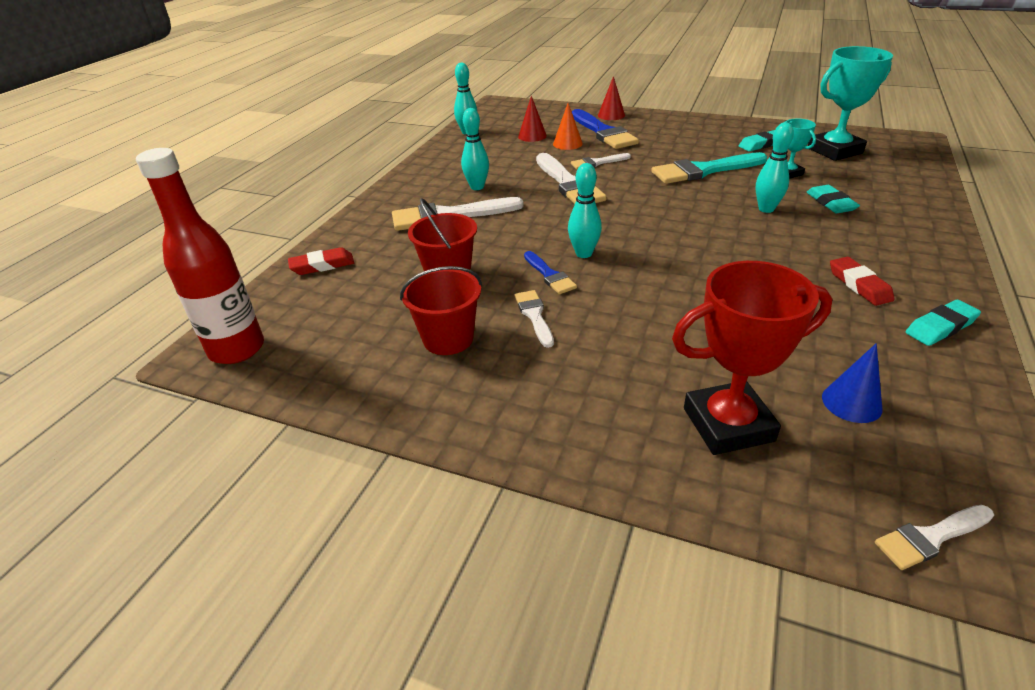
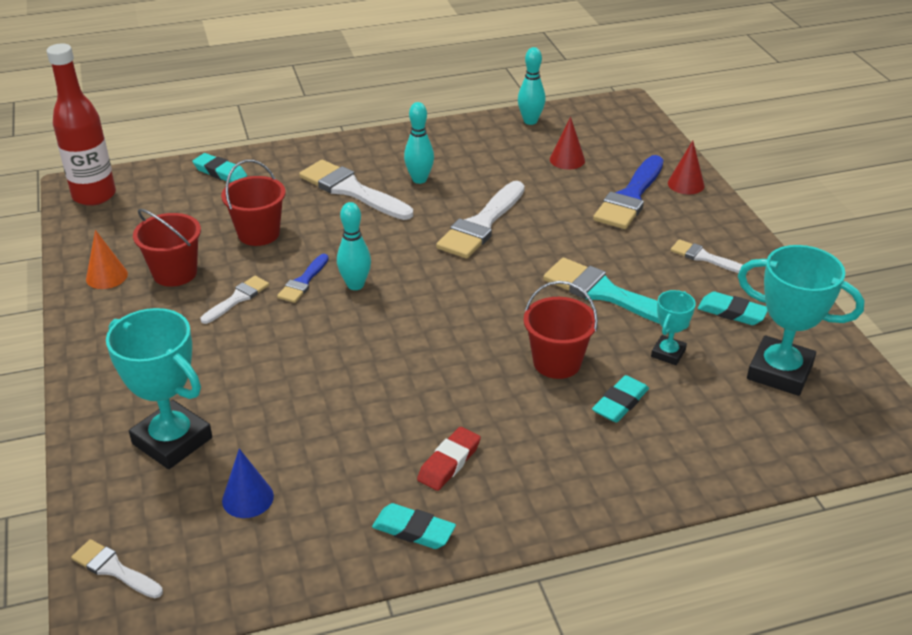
camera: 50 degrees right, 0 degrees up
red eraser [288,247,354,275] -> turquoise eraser [192,153,247,183]
orange cone [553,103,583,150] -> orange cone moved to [86,230,128,289]
white brush [571,153,631,170] -> white brush moved to [671,239,748,273]
red trophy [672,261,832,455] -> turquoise trophy [106,308,212,469]
turquoise bowling pin [756,122,794,213] -> red bucket [523,281,598,379]

